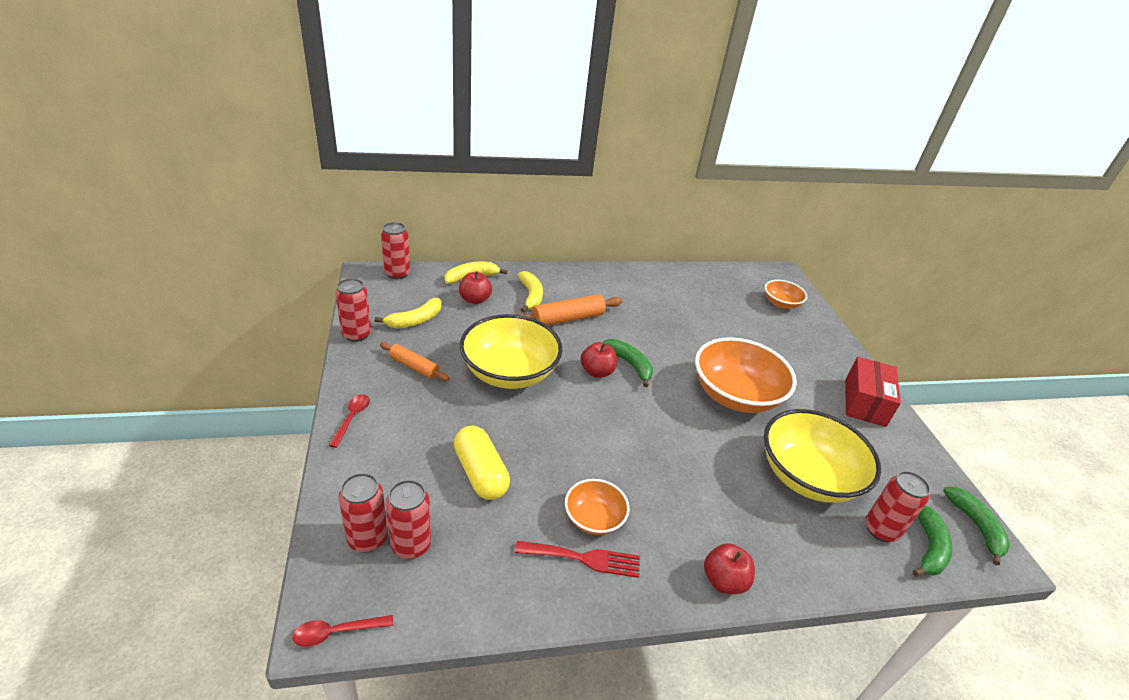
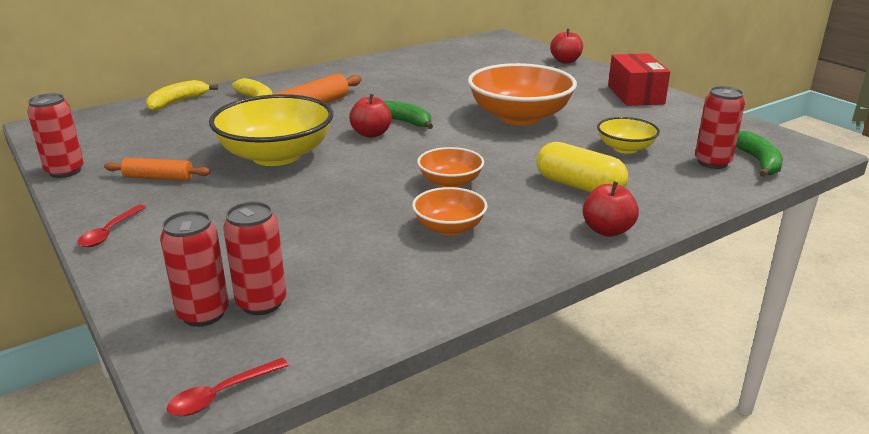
camera: 20 degrees left, 10 degrees down
red spoon [329,394,370,448] -> red spoon turned 150 degrees counterclockwise [77,205,146,247]
yellow banana [375,298,442,328] -> none
red can [381,222,410,279] -> none
yellow capsule [454,426,510,500] -> yellow capsule moved to [537,142,628,193]
red apple [459,271,492,304] -> red apple moved to [550,29,583,63]
red fork [515,541,640,578] -> none
yellow bowl [764,409,881,503] -> yellow bowl [597,117,660,154], size x0.52
orange bowl [765,280,807,309] -> orange bowl moved to [417,147,484,188]
green banana [943,487,1010,566] -> none

